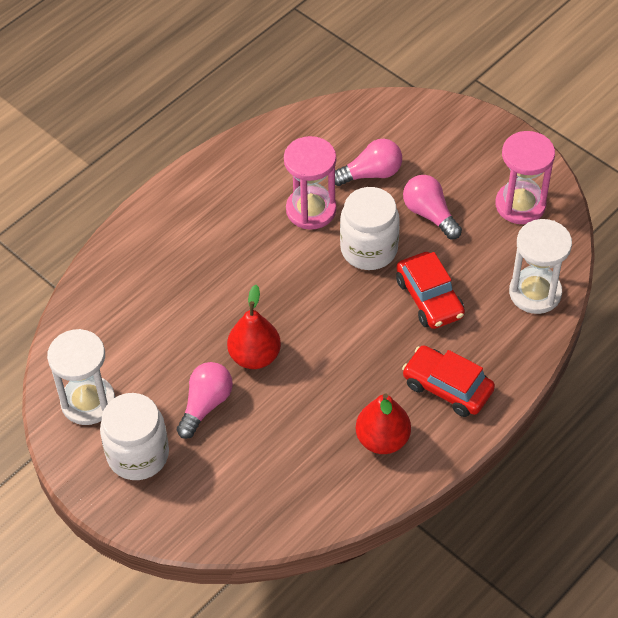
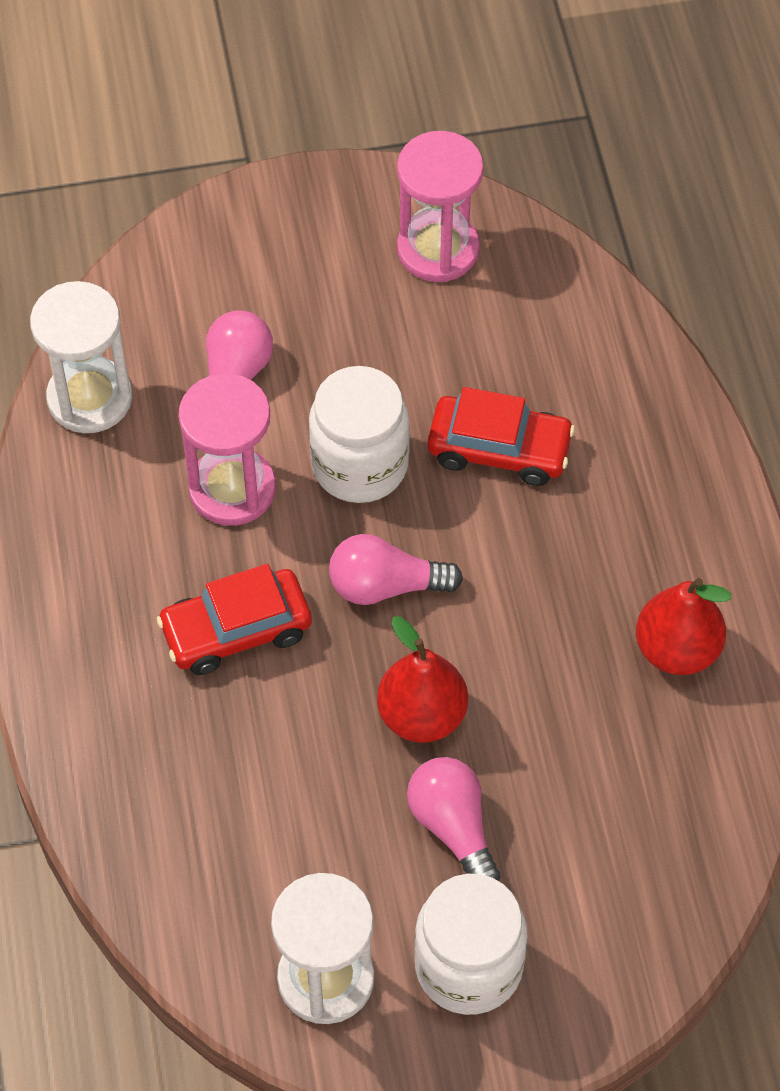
camera: 55 degrees left, 5 degrees up
red car [402,345,495,417] -> red car moved to [157,564,312,675]
pink light bulb [403,175,462,239] -> pink light bulb moved to [329,534,463,605]
white hourglass [509,219,572,314] -> white hourglass moved to [30,281,132,433]

